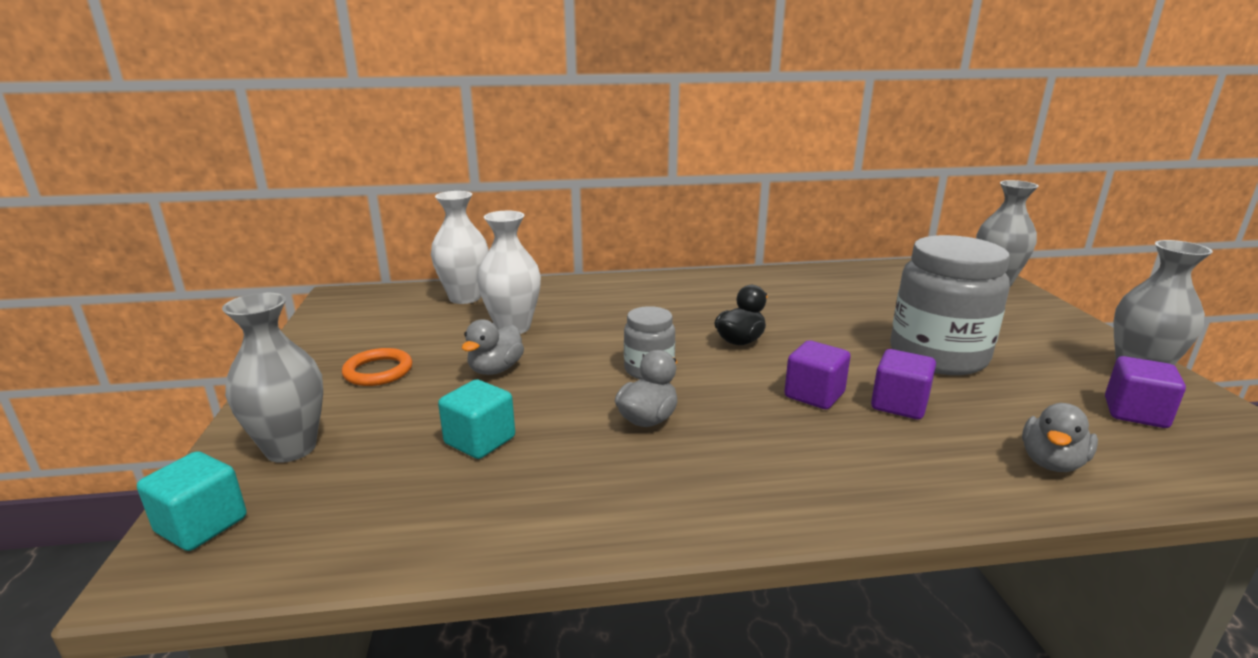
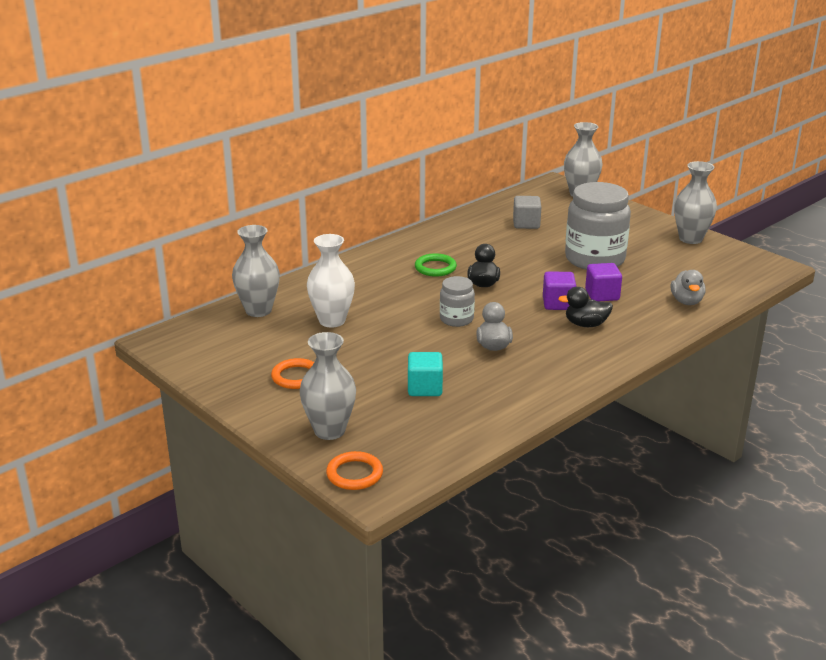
camera: 35 degrees left, 5 degrees up
turquoise cube [137,451,247,551] -> orange ring [326,451,383,490]
white vase [431,191,489,304] -> grey vase [232,225,280,317]
grey duck [462,319,524,375] -> none
purple cube [1105,356,1186,428] -> none
none -> green ring [415,253,457,277]
none -> grey cube [513,196,541,229]
none -> black duck [558,287,613,327]

